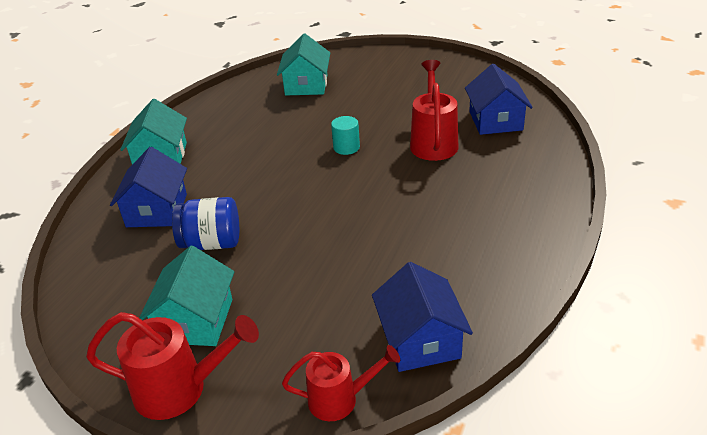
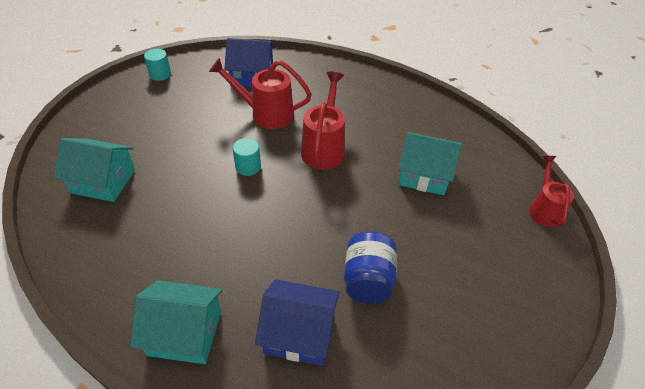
camera: 85 degrees left, 10 degrees up
red watering can [86,312,259,420] -> red watering can moved to [301,71,345,170]
turquoise house [139,246,234,346] -> turquoise house moved to [398,132,462,195]
blue house [372,262,473,372] -> none
none -> turquoise cylinder [144,49,171,81]

